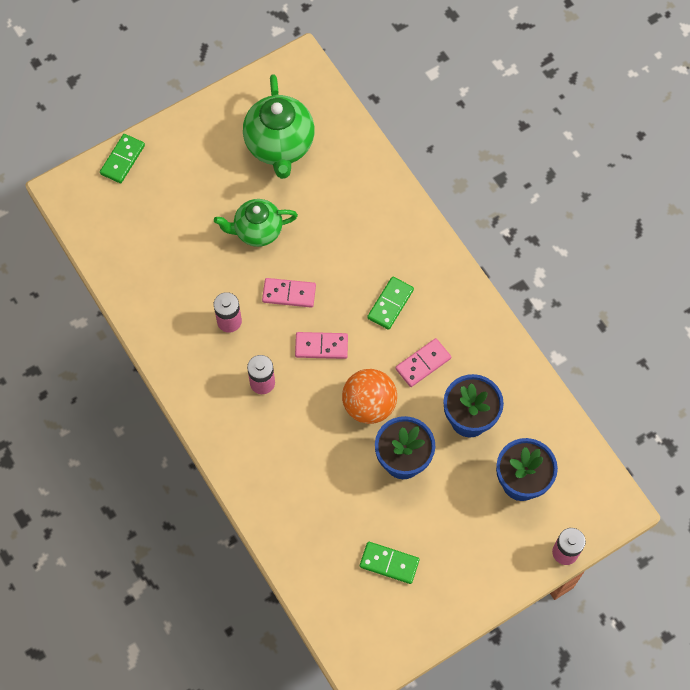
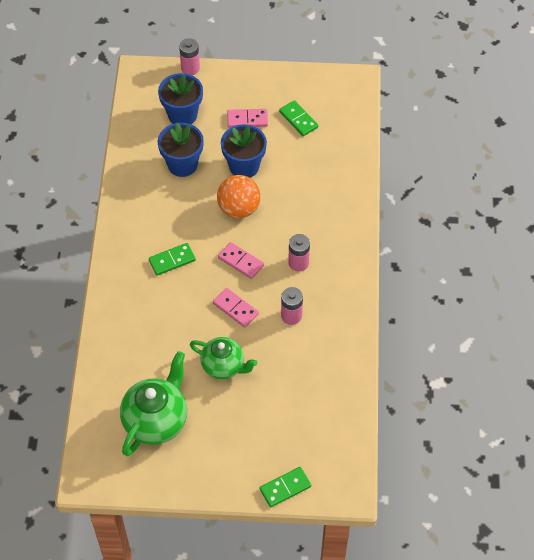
camera: 145 degrees left, 10 degrees down
pink domino [395,338,451,387] -> pink domino moved to [227,109,268,128]

